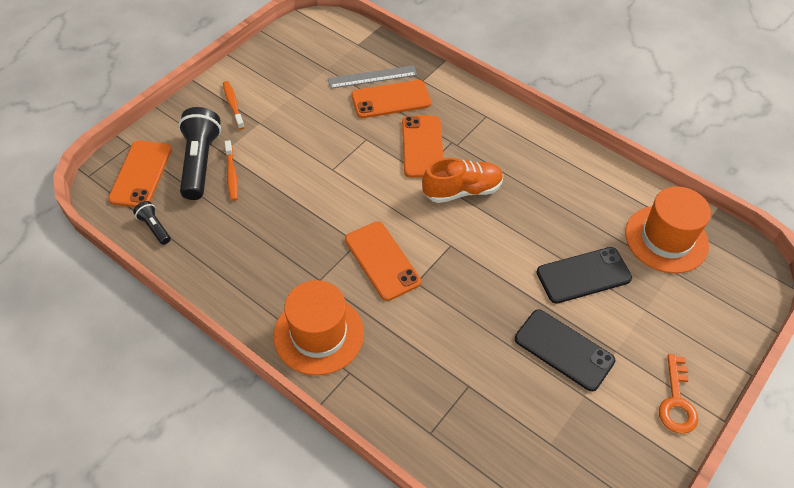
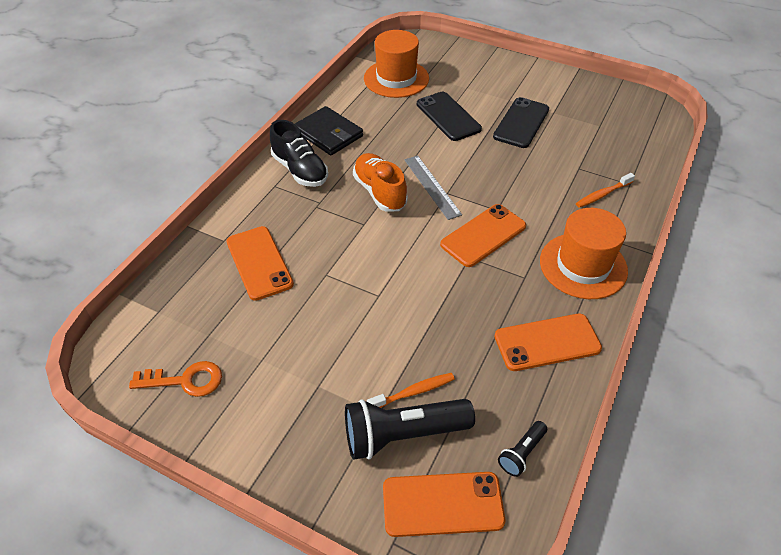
camera: 100 degrees left, 5 degrees down
orange toothbrush [223,81,245,130] -> orange toothbrush moved to [576,173,635,208]
grey ruler [328,65,417,89] -> grey ruler moved to [404,155,462,220]
orange phone [402,116,443,178] -> orange phone moved to [495,314,602,371]
orange key [659,354,698,434] -> orange key moved to [129,361,222,397]
none -> black shoe [270,120,328,187]
none -> black wallet [295,106,363,155]

